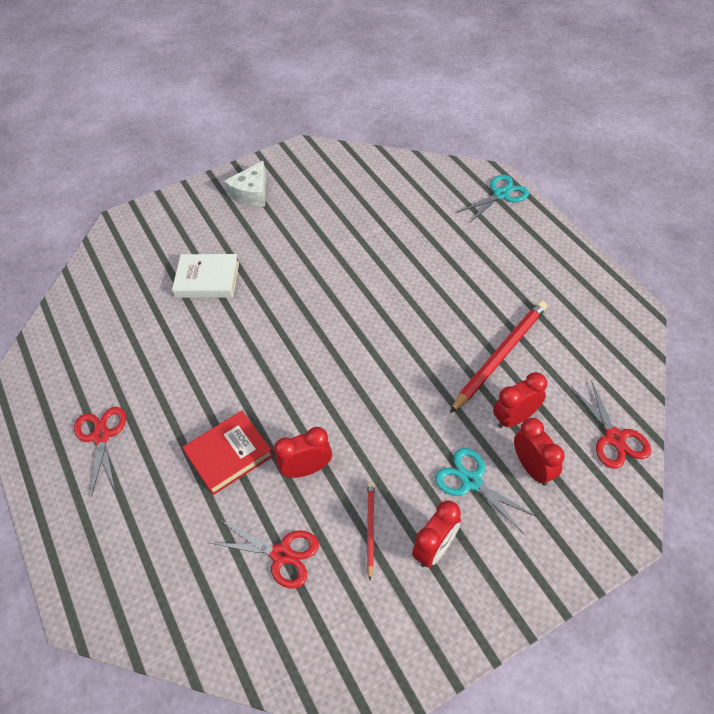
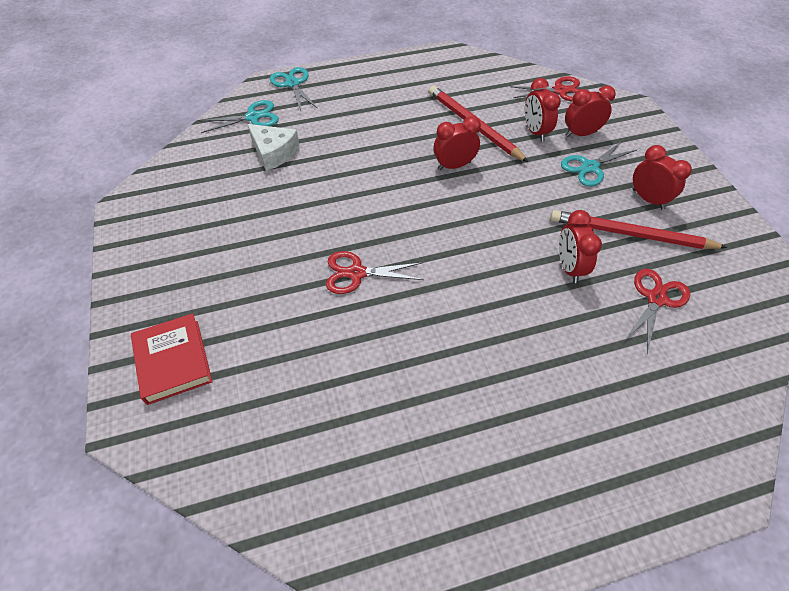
camera: 80 degrees left, 0 degrees up
red scissors [74,407,126,497] -> red scissors moved to [326,251,424,294]
white book [172,254,239,298] -> none
red book [182,411,273,495] -> red book moved to [131,313,212,405]
white cheese [224,161,266,206] -> white cheese moved to [247,124,299,171]
red pencil [367,482,375,580] -> red pencil [550,210,727,249], size x1.93
none -> turquoise scissors [199,100,279,133]
none -> red clock [433,116,481,170]

